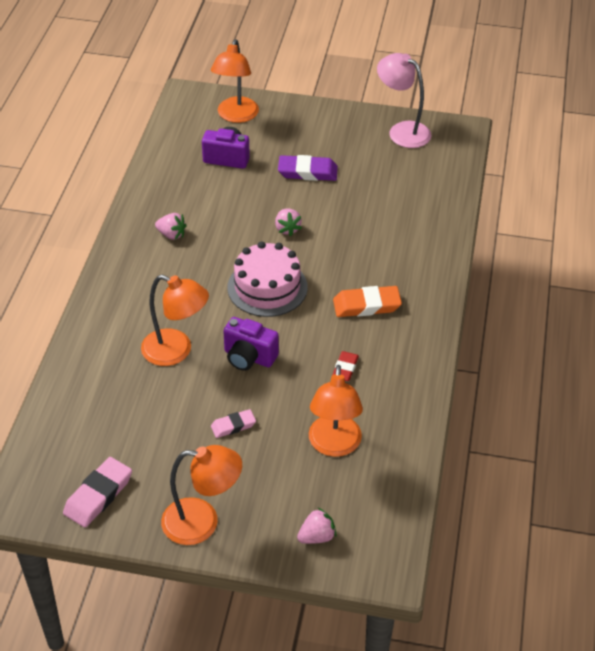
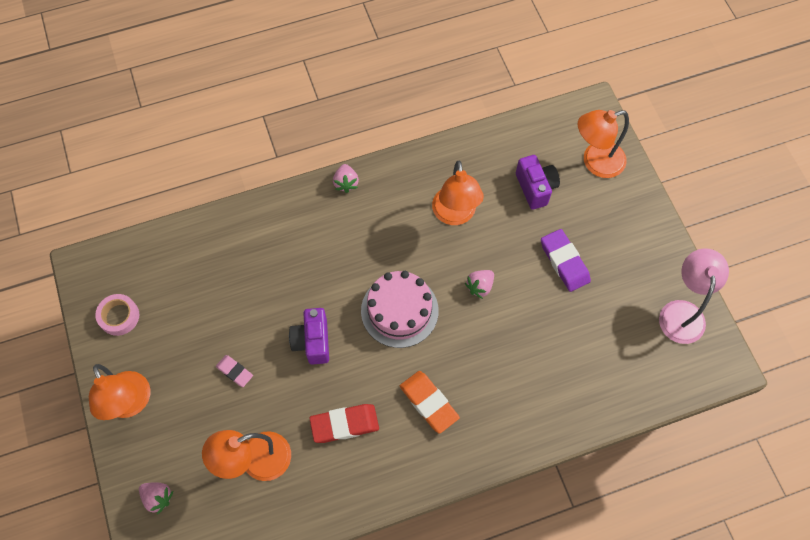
camera: 60 degrees right, 20 degrees up
pink eraser [63,457,132,527] -> pink tape [95,294,139,336]
orange lamp [141,275,209,366] -> orange lamp moved to [432,161,484,225]
pink strawberry [155,213,187,240] -> pink strawberry moved to [333,164,359,193]
red eraser [333,351,359,381] -> red eraser [309,404,379,443], size x1.66

